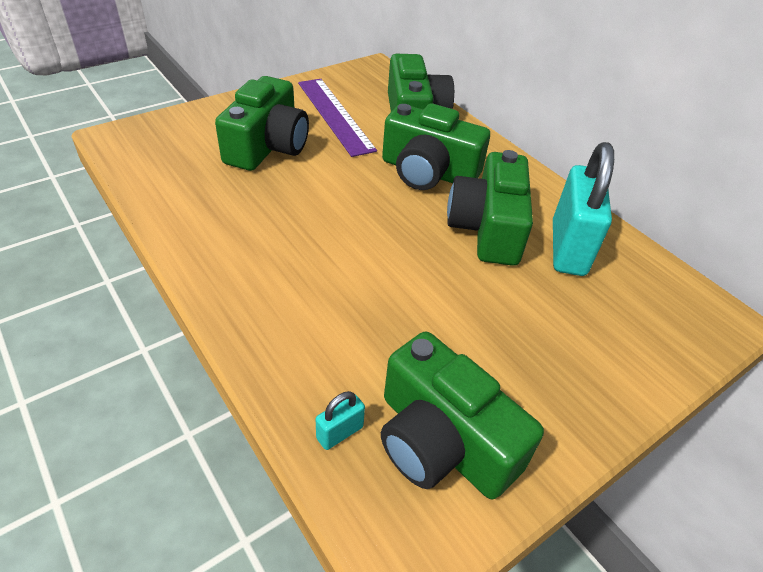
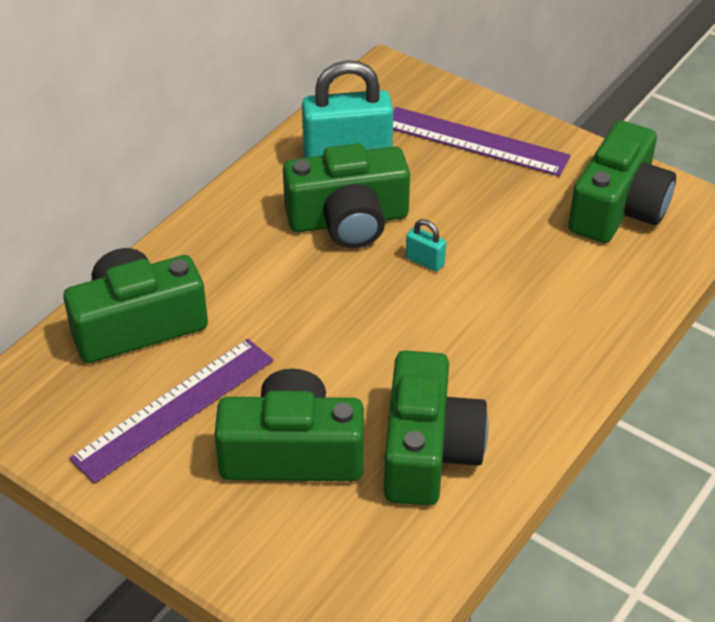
camera: 105 degrees left, 0 degrees up
turquoise padlock [315,391,365,450] -> turquoise padlock moved to [406,219,446,272]
green camera [382,103,490,190] -> green camera moved to [384,350,488,506]
none -> purple ruler [393,107,571,176]

